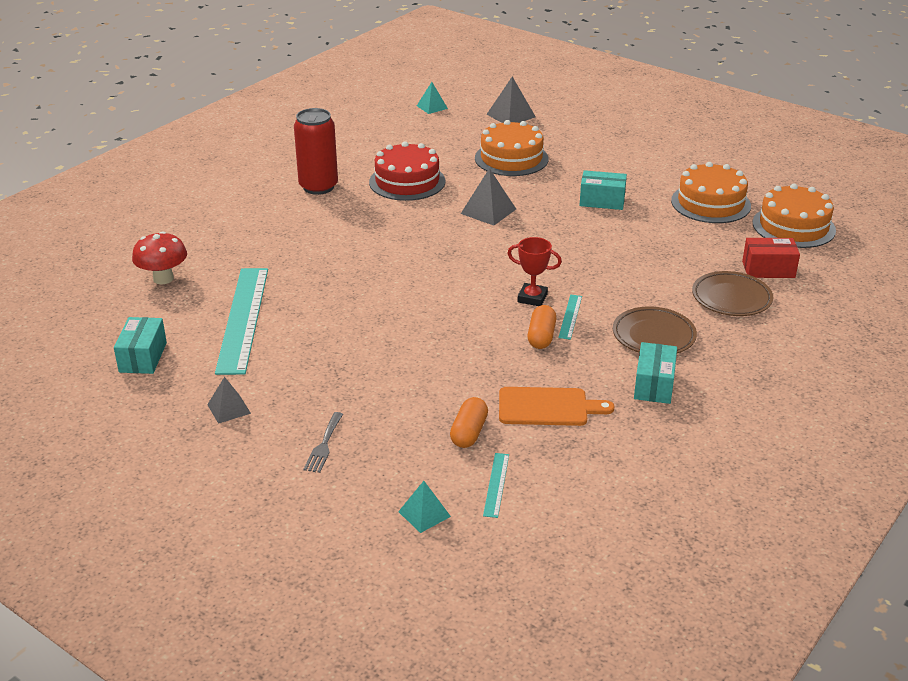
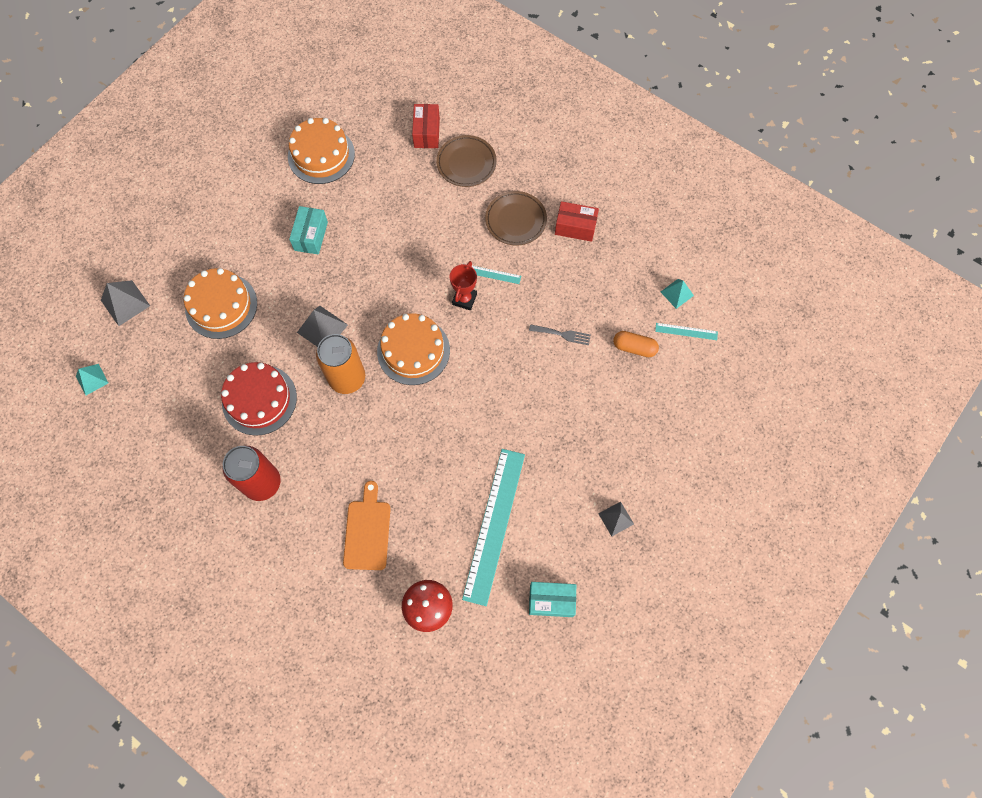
camera: 90 degrees left, 35 degrees up
turquoise ruler [215,268,268,375] -> turquoise ruler turned 75 degrees counterclockwise [462,449,525,606]
grey fork [304,412,343,473] -> grey fork moved to [529,324,591,345]
turquoise pyramid [398,481,451,533] -> turquoise pyramid moved to [661,279,694,309]
orange cutting board [499,387,615,426] -> orange cutting board moved to [343,481,391,570]
orange capsule [527,305,556,349] -> none
turquoise box [634,342,677,404] -> red box [555,201,599,242]
orange cake [752,184,836,248] -> orange cake moved to [377,313,450,385]
none -> orange can [316,334,365,394]

